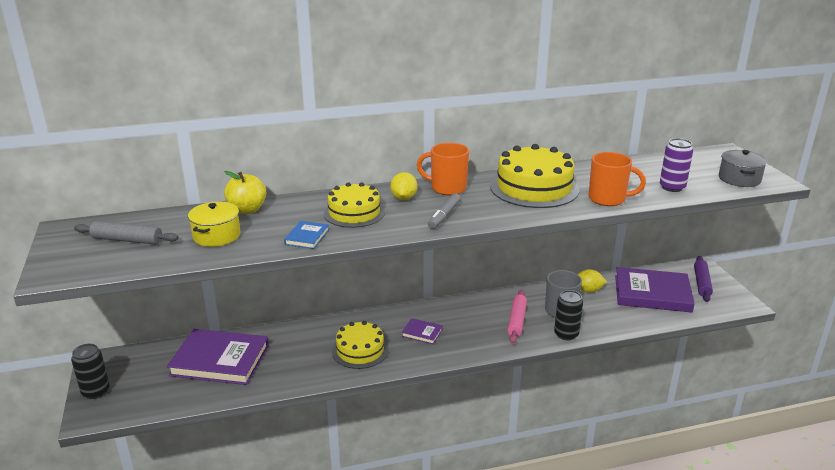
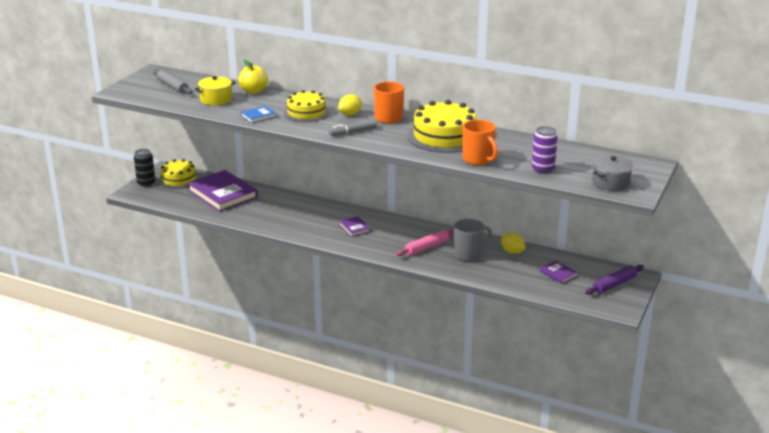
camera: 40 degrees right, 0 degrees up
yellow cake [332,321,389,369] -> yellow cake moved to [158,159,200,189]
black can [554,290,583,340] -> none
purple book [615,267,695,312] -> purple book [540,261,578,284], size x0.45

